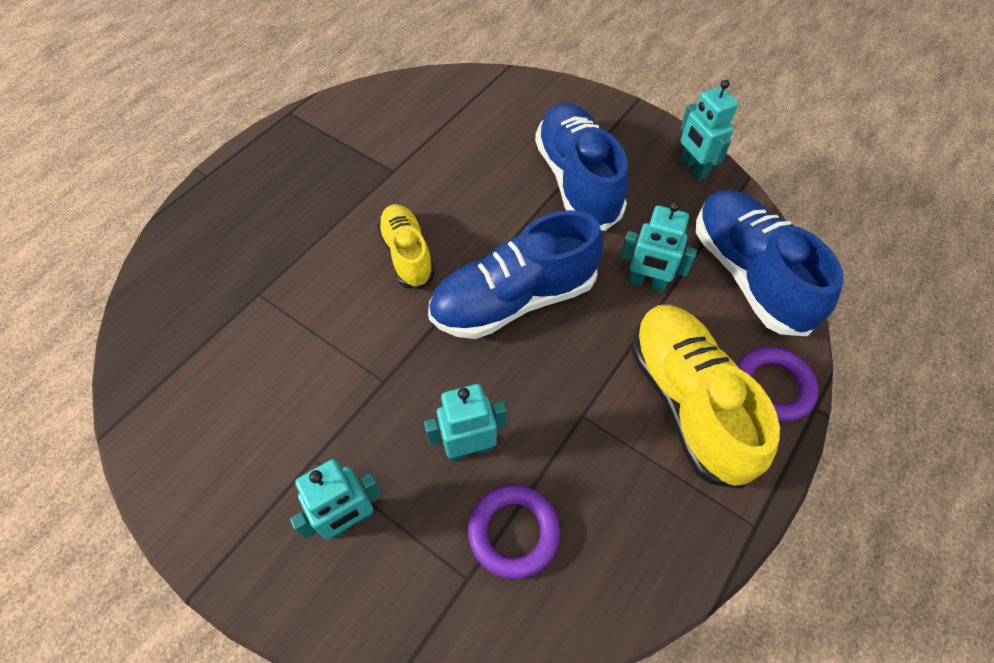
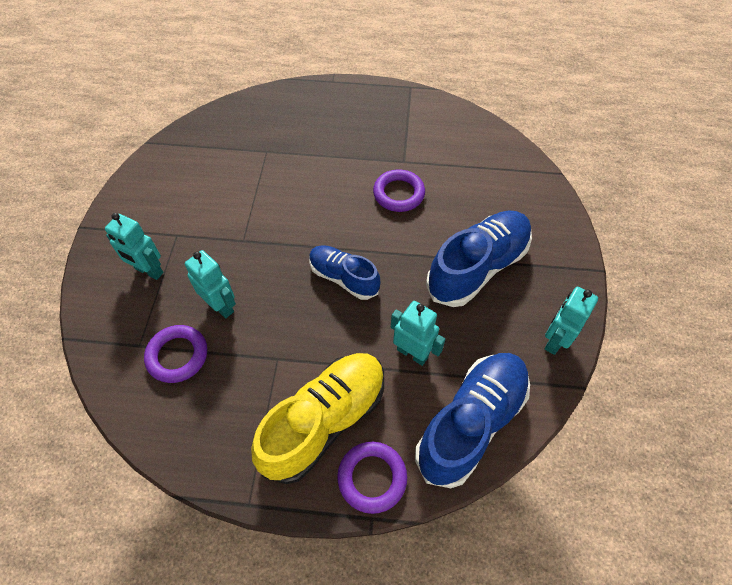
camera: 60 degrees right, 0 degrees up
yellow shoe [377,204,435,289] -> none
blue shoe [428,210,603,339] -> blue shoe [309,245,380,300], size x0.61
turquoise robot [620,202,697,293] -> turquoise robot turned 135 degrees clockwise [391,301,446,366]
none -> purple ring [373,169,425,212]

